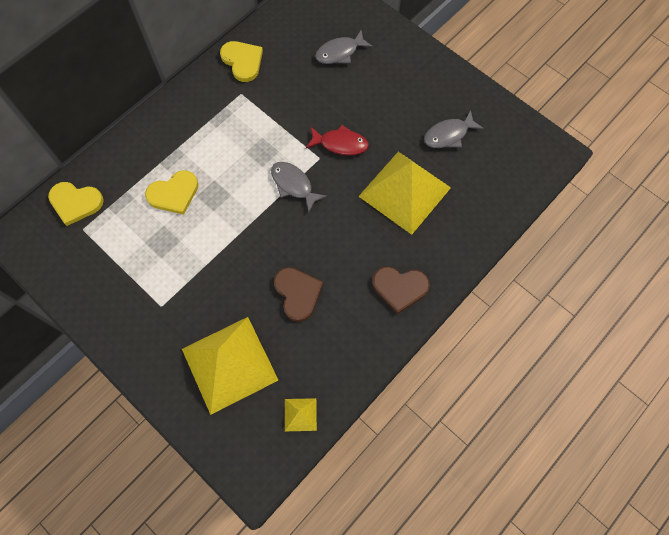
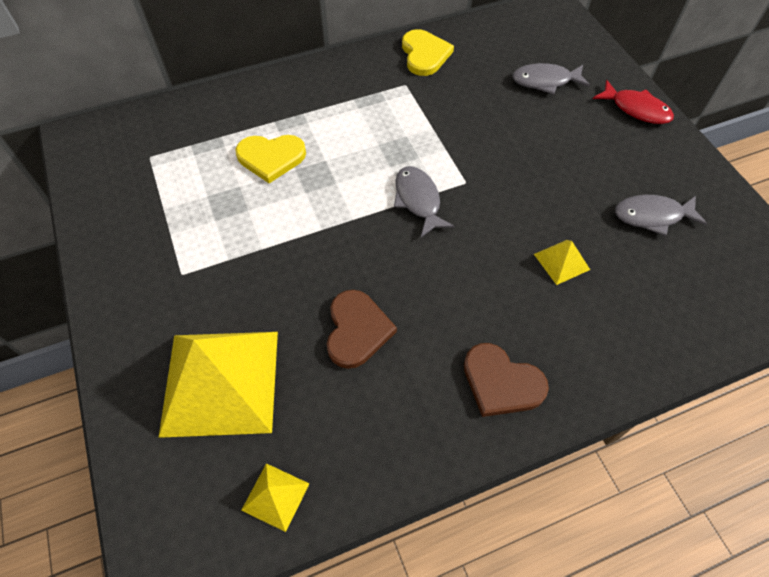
camera: 25 degrees right, 10 degrees down
yellow heart [48,182,104,226] -> none
red fish [306,125,369,156] -> red fish moved to [593,80,674,124]
yellow pyramid [358,152,451,235] -> yellow pyramid [534,240,590,285], size x0.42

